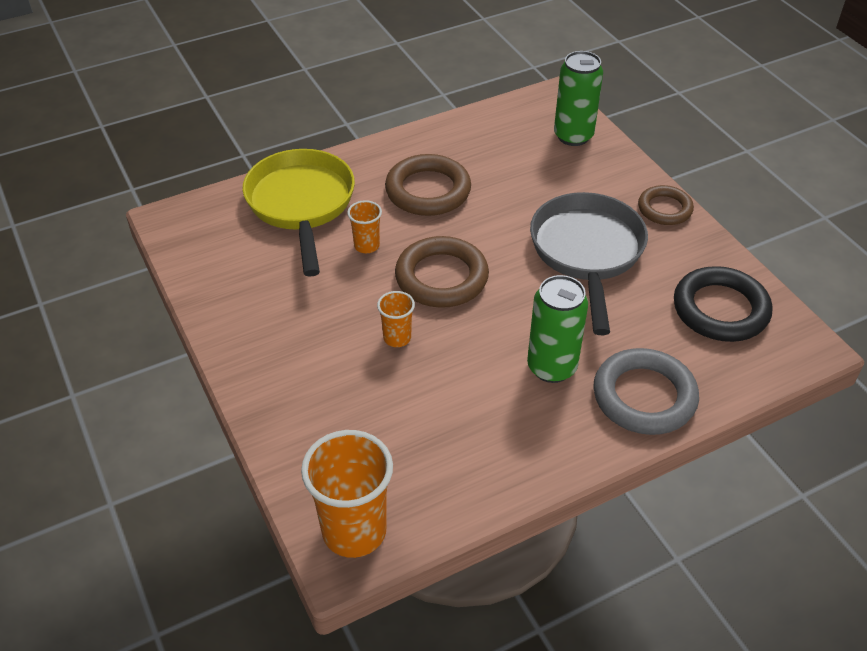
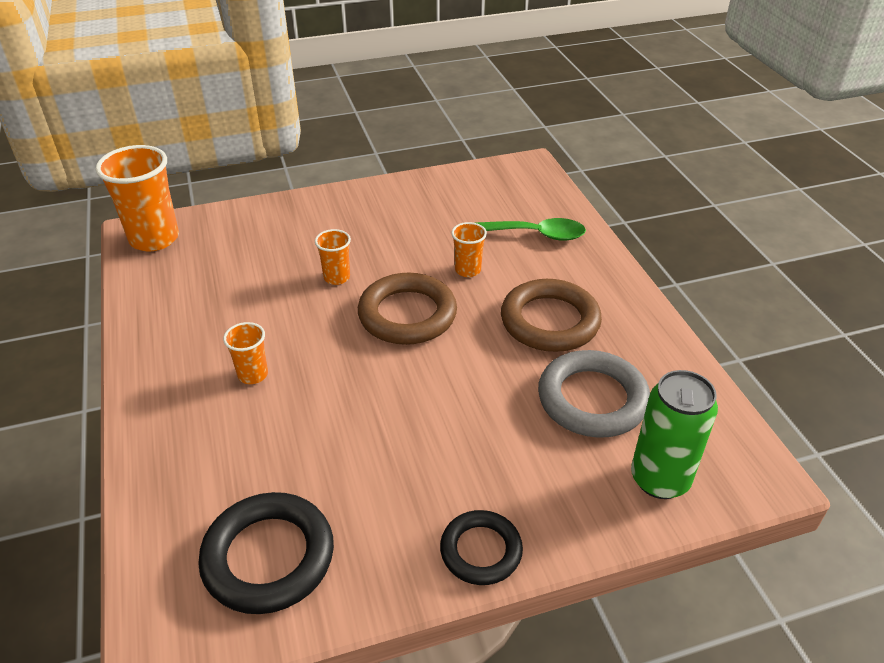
camera: 100 degrees right, 5 degrees down
yellow pan [242,149,355,277] -> green spoon [475,218,586,241]
green can [527,275,588,383] -> orange cup [223,322,268,384]
grey pan [530,192,648,335] -> none
grey ring [593,348,699,435] -> grey ring moved to [538,350,650,438]
brown ring [638,185,694,225] -> black ring [440,510,523,585]

